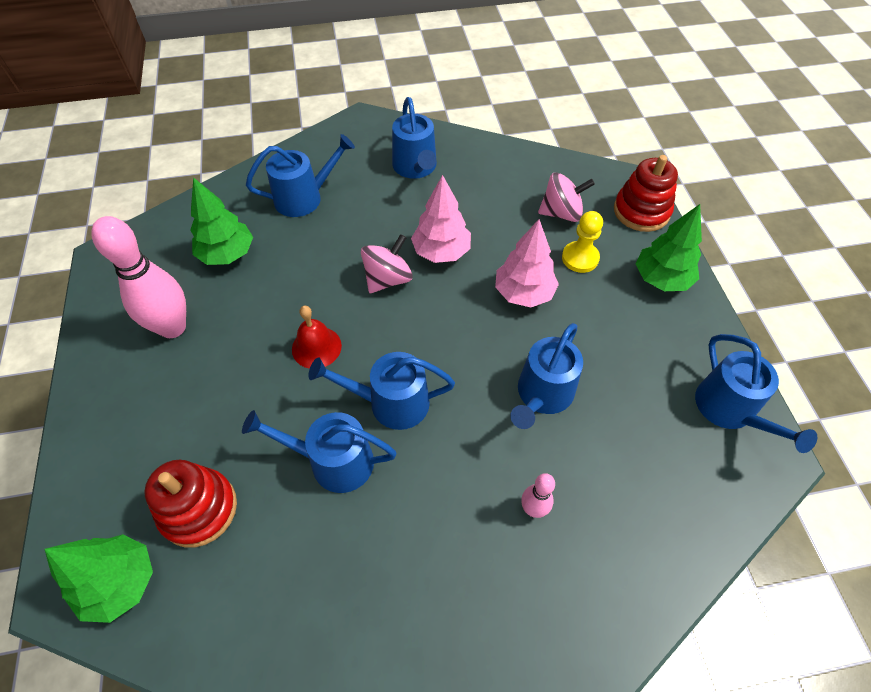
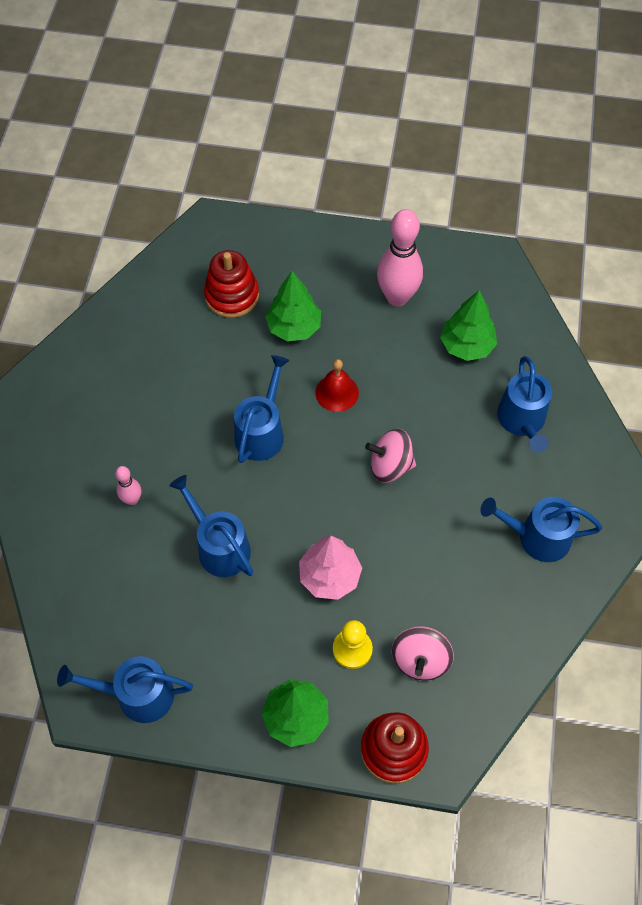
camera: 110 degrees right, 5 degrees up
green tree [44,534,153,623] -> green tree moved to [265,271,321,342]
blue watering can [242,410,397,493] -> none
pink spinning top [361,234,413,293] -> pink spinning top turned 120 degrees clockwise [365,429,416,483]
pink tree [411,175,471,263] -> none

